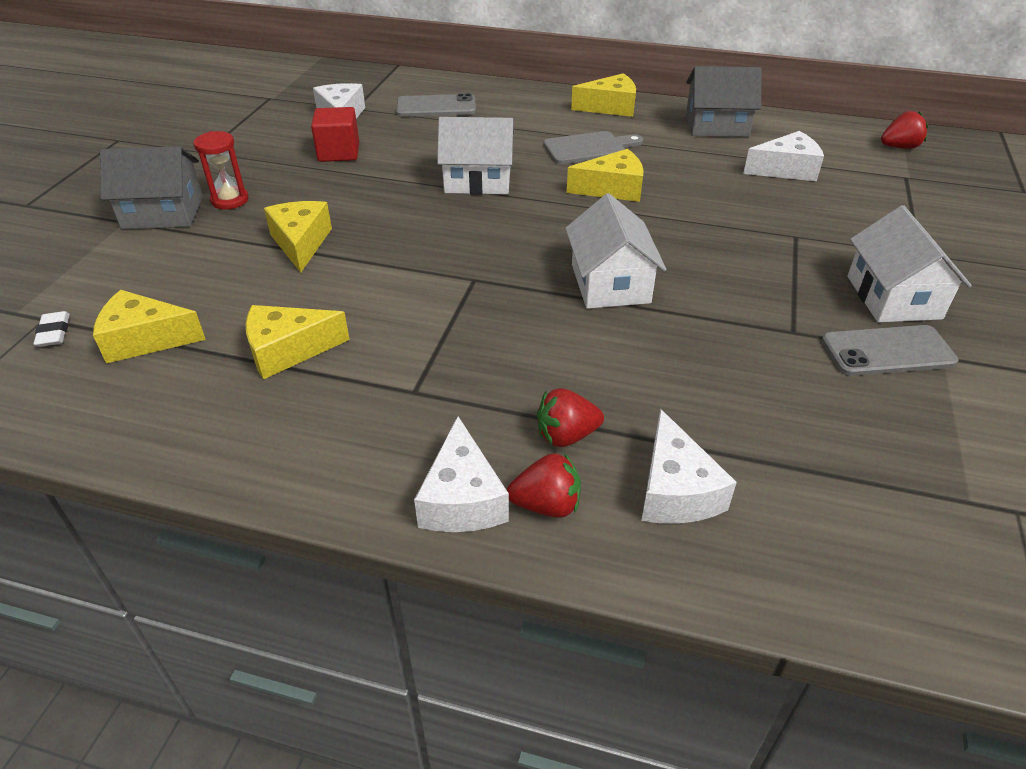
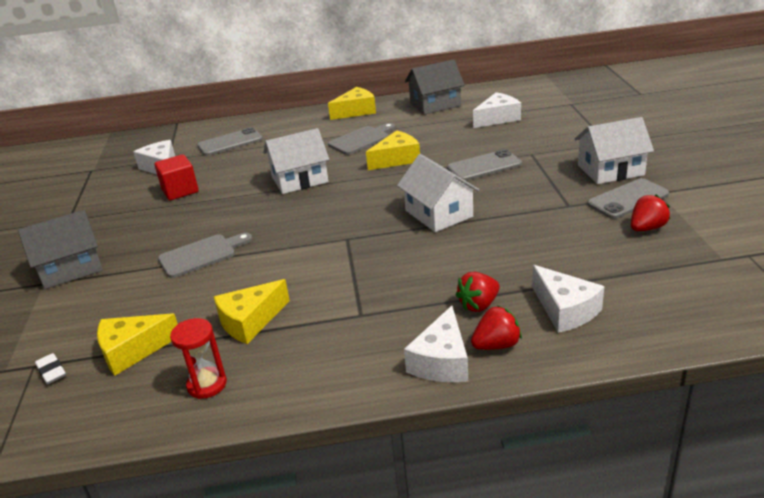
camera: 20 degrees left, 10 degrees down
red hourglass [194,131,248,209] -> red hourglass moved to [170,318,227,399]
yellow cheese [264,201,332,273] -> grey cutting board [158,233,252,278]
white cheese [414,416,509,532] -> white cheese turned 45 degrees clockwise [404,306,468,382]
white house [847,205,972,322] -> white house turned 75 degrees counterclockwise [575,117,654,184]
red strawberry [881,111,928,149] -> red strawberry moved to [631,195,670,231]
none -> grey phone [447,149,522,181]

